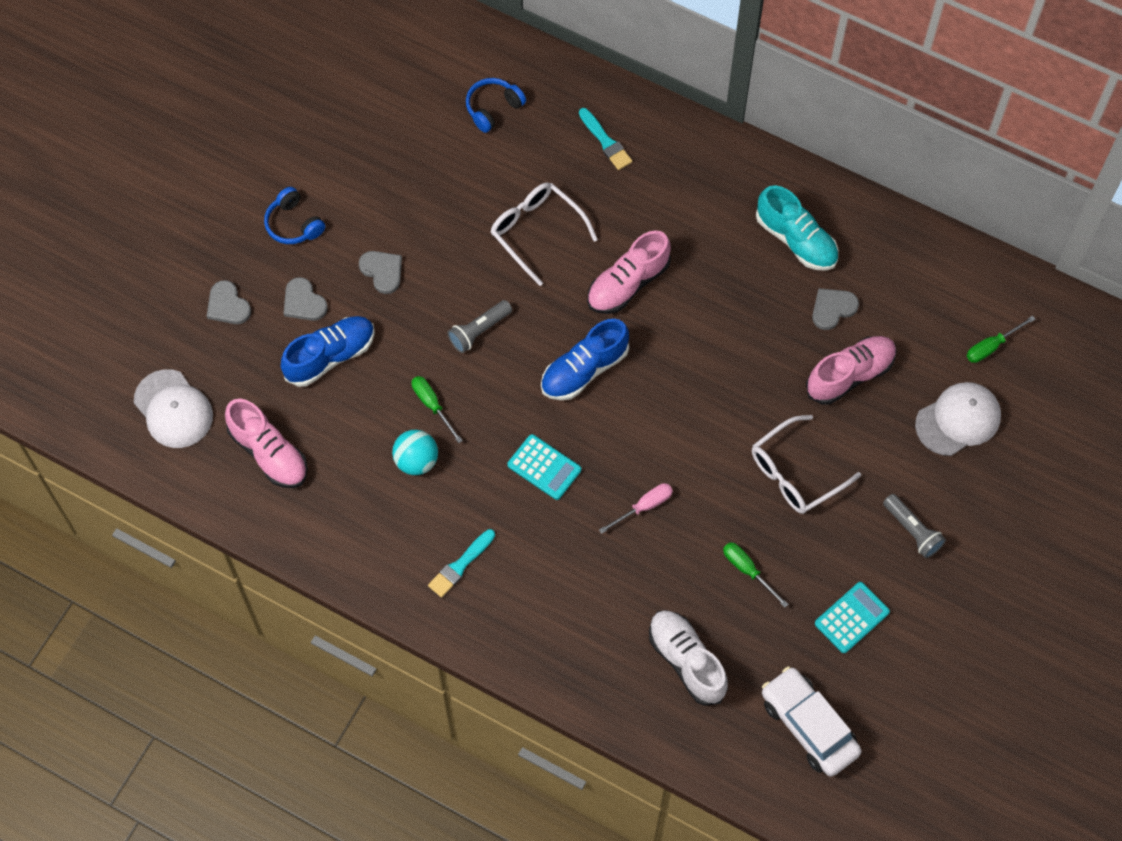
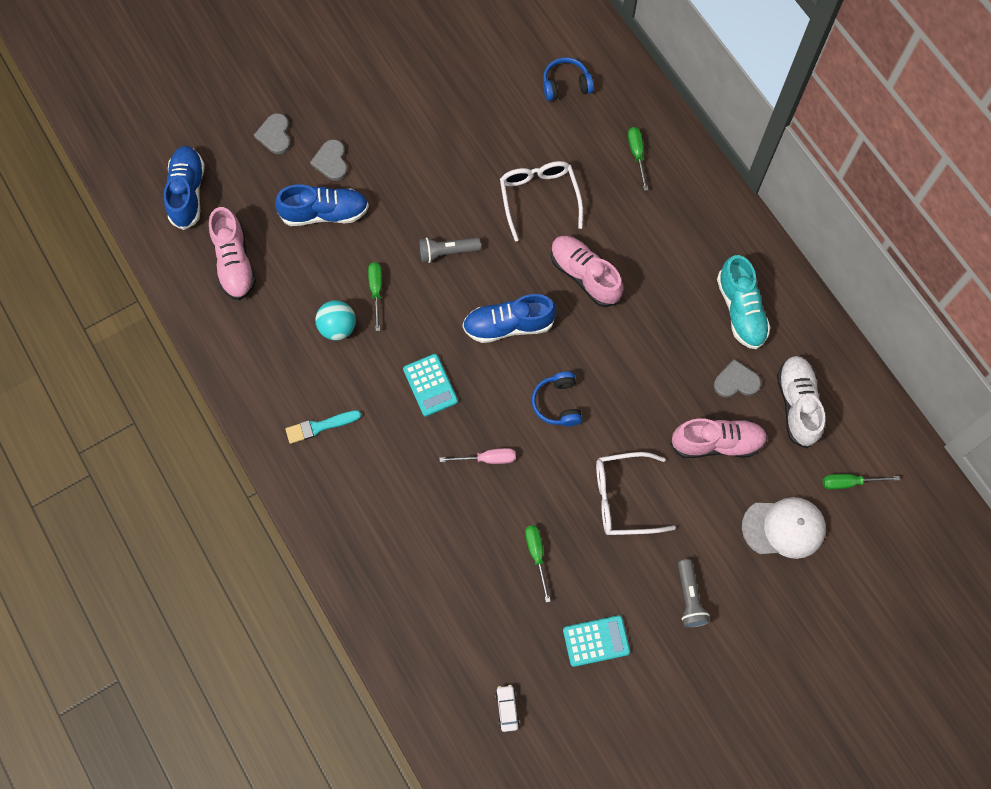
camera: 30 degrees right, 5 degrees up
white cap [134,369,213,448] -> blue shoe [164,146,205,230]
blue headphones [264,187,325,244] -> blue headphones moved to [532,372,582,426]
grey heart [359,251,402,294] -> none
turquoise brush [579,108,632,170] -> green screwdriver [628,127,648,191]
pink shoe [587,230,671,314] -> pink shoe turned 60 degrees clockwise [551,236,623,307]
white shoe [649,610,728,706] -> white shoe moved to [777,356,825,448]
white car [762,666,861,776] -> white car [495,685,519,732], size x0.43

